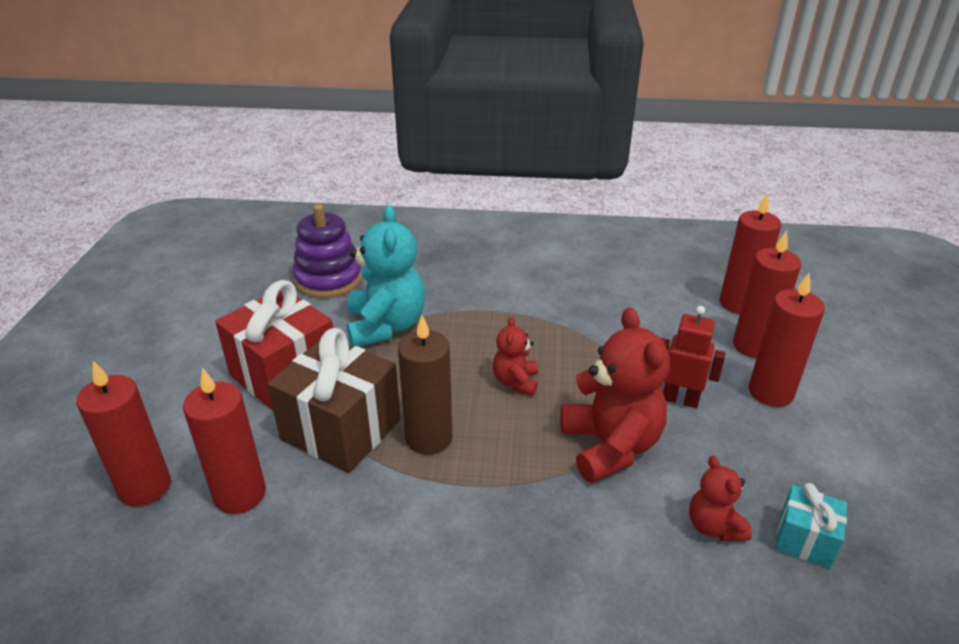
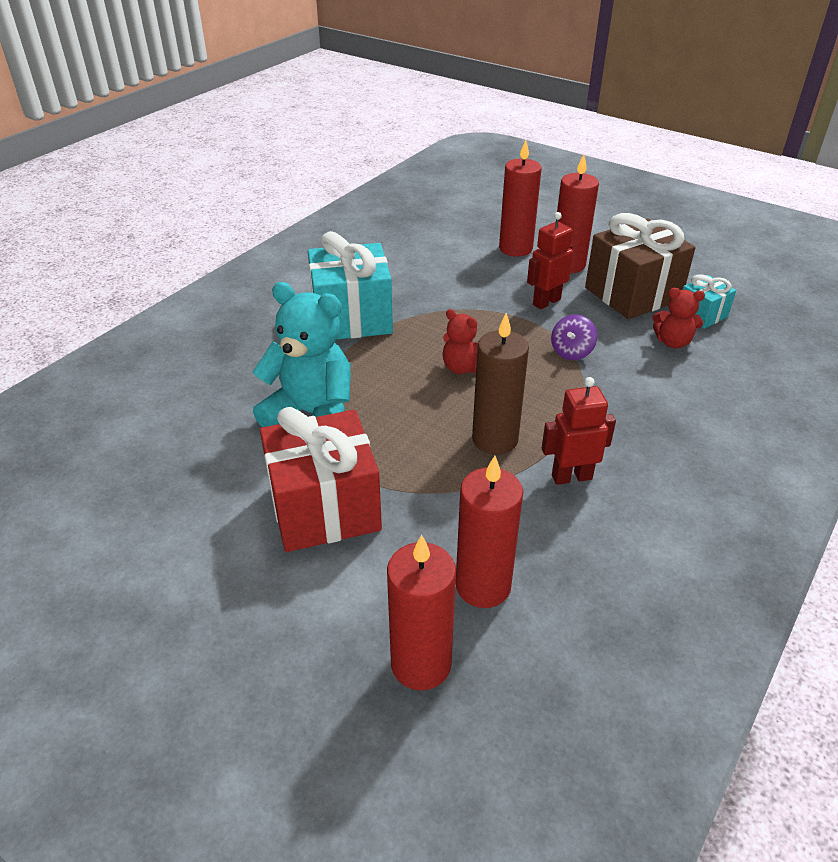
camera: 60 degrees left, 5 degrees up
brown gift [267,328,401,473] -> brown gift moved to [585,213,695,319]
purple stacking toy [292,204,363,298] -> none
red teddy bear [561,308,670,483] -> purple spinning top [551,314,597,360]
red candle [720,193,781,314] -> none
none -> turquoise gift [308,231,393,340]
none -> red robot [542,377,616,485]

